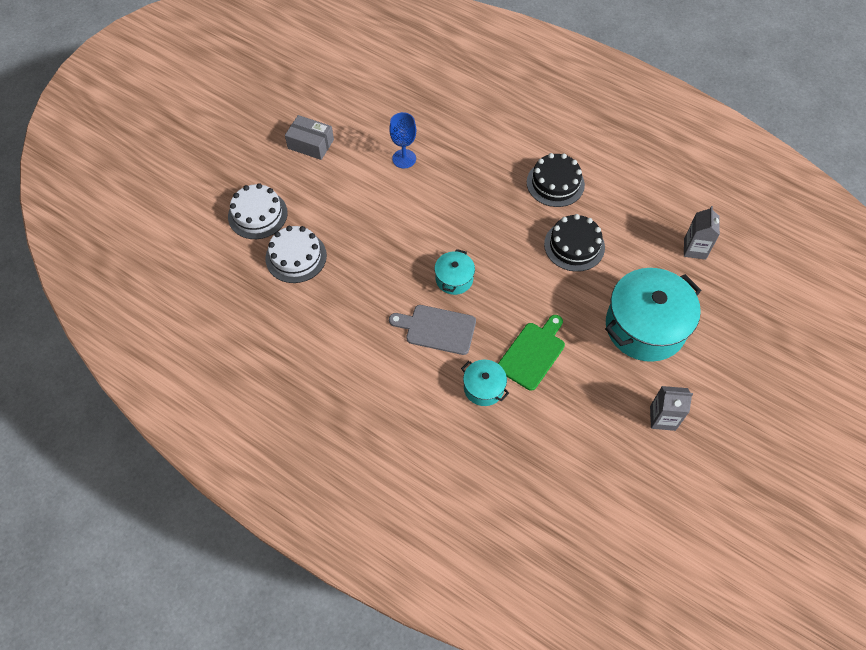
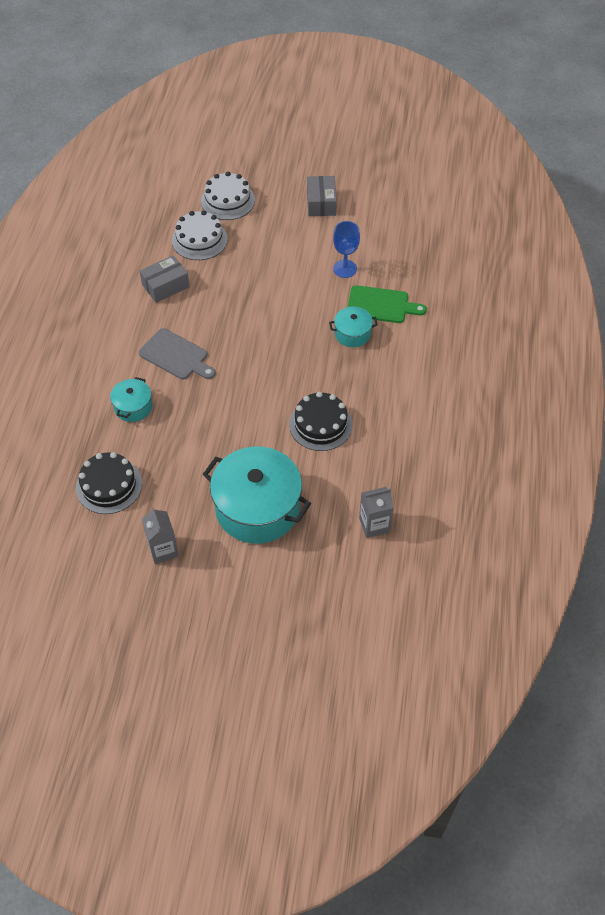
camera: 65 degrees right, 5 degrees down
grey cutting board [389,305,476,355] -> grey cutting board turned 135 degrees clockwise [139,328,216,380]
turquoise pot [435,249,475,295] -> turquoise pot moved to [329,307,378,347]
green cutting board [498,315,565,391] -> green cutting board moved to [348,285,427,323]
black cake [527,153,585,207] -> black cake moved to [76,452,142,514]
none -> grey box [140,255,190,303]

